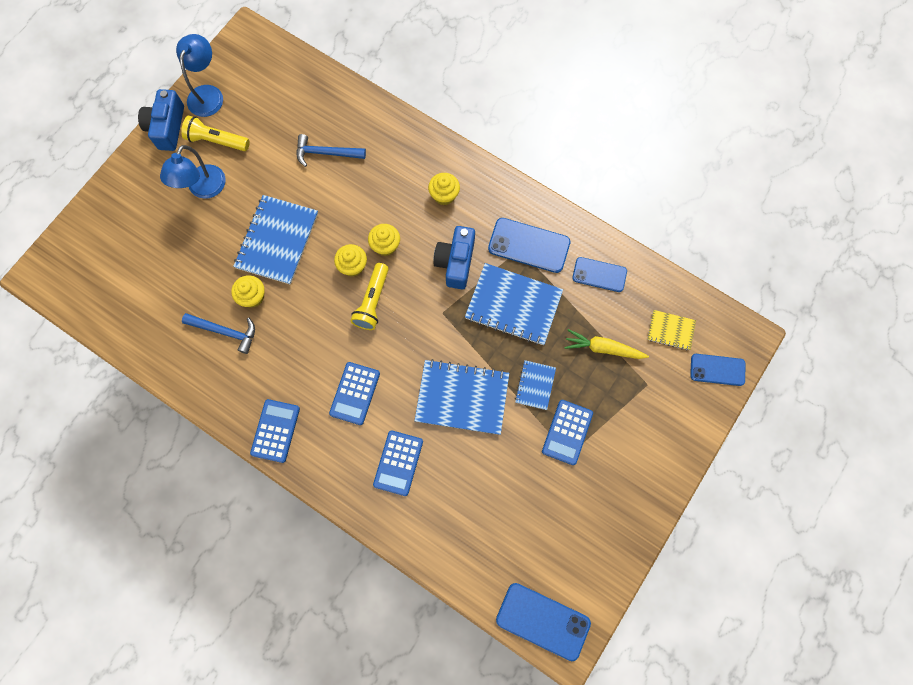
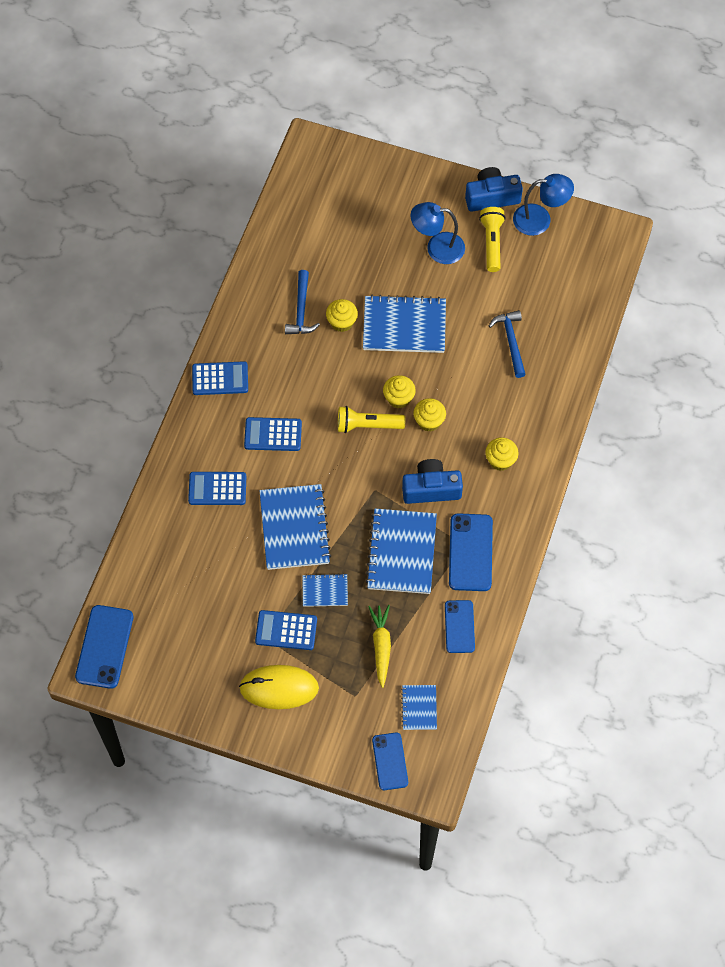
camera: 75 degrees right, 10 degrees down
yellow notebook [647,310,696,351] -> blue notebook [401,685,437,730]
none -> yellow mouse [239,665,319,709]

